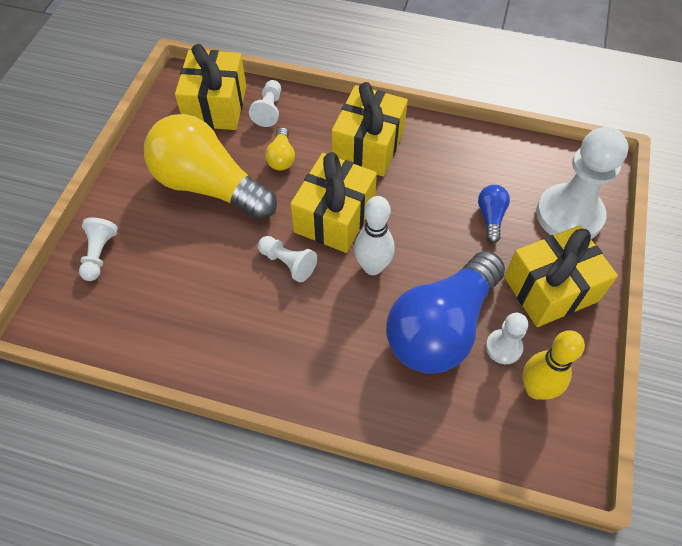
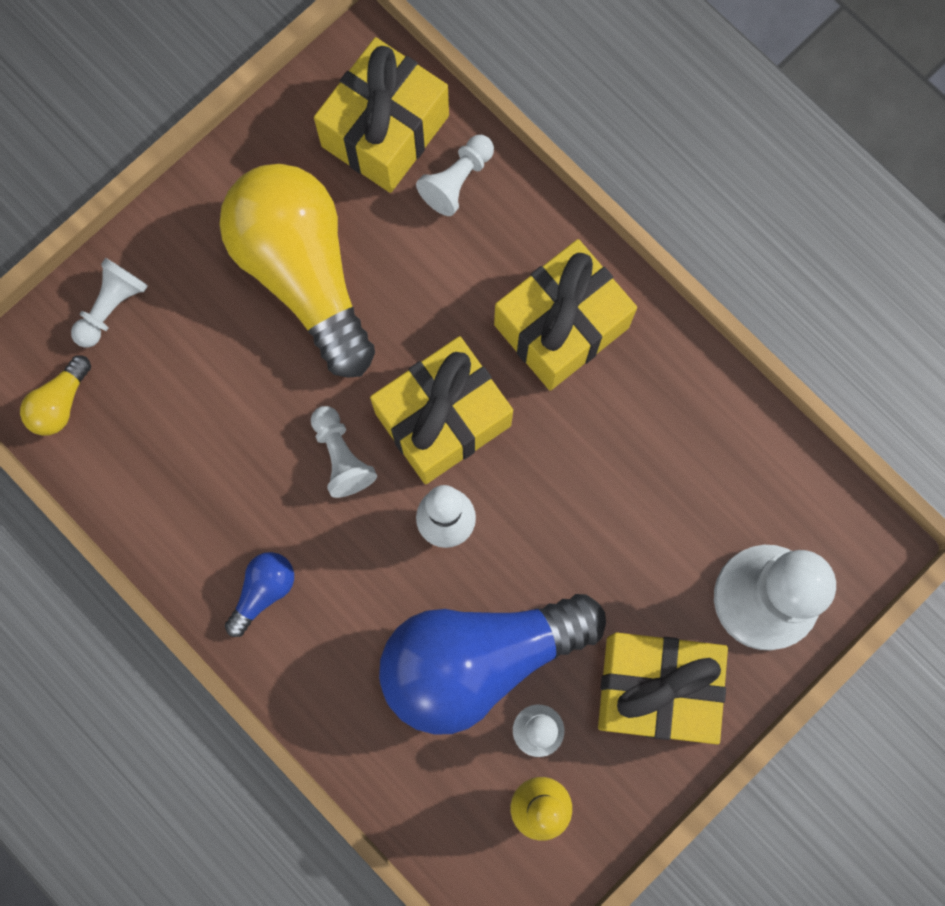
camera: 30 degrees right, 20 degrees up
yellow light bulb [265,127,295,171] -> yellow light bulb moved to [20,355,91,436]
blue light bulb [478,185,510,243] -> blue light bulb moved to [225,552,294,637]

